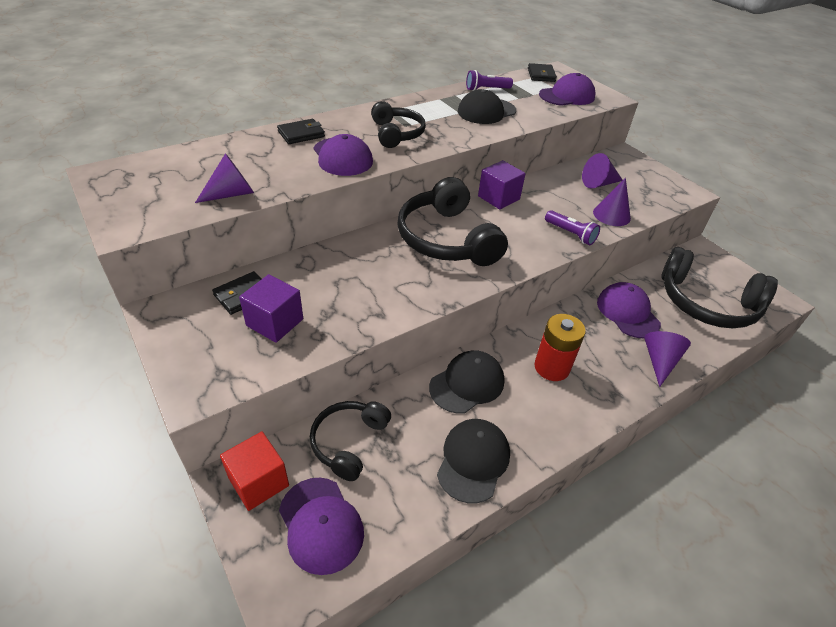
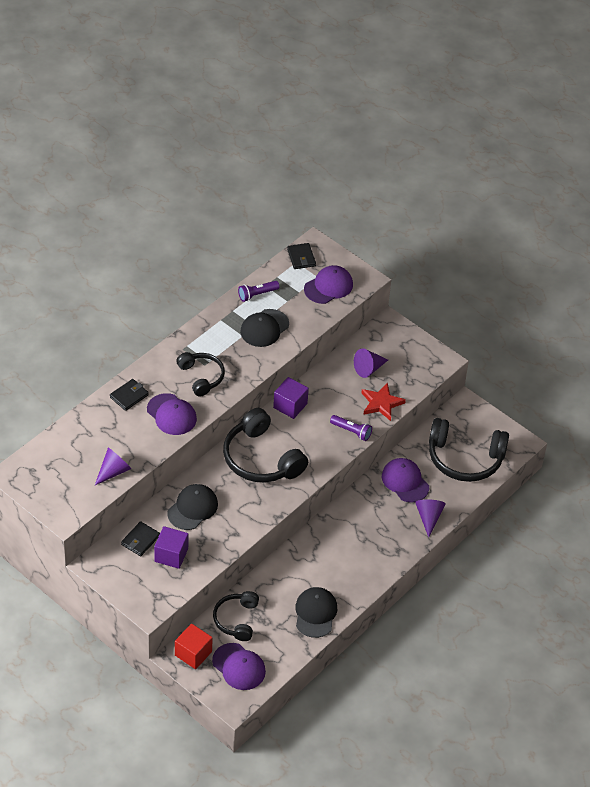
camera: 15 degrees left, 5 degrees up
black cap [429,350,505,414] -> black cap moved to [167,484,218,530]
red battery [534,314,586,381] -> none
purple cone [593,177,631,226] -> red star [362,383,406,421]

